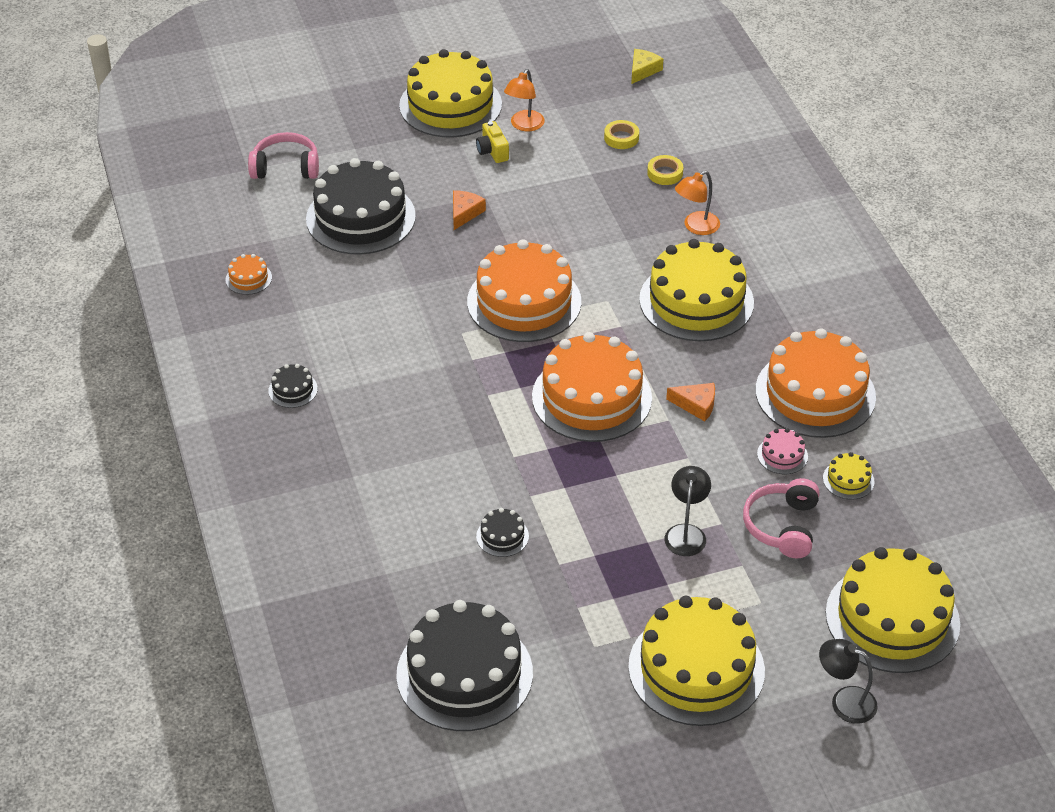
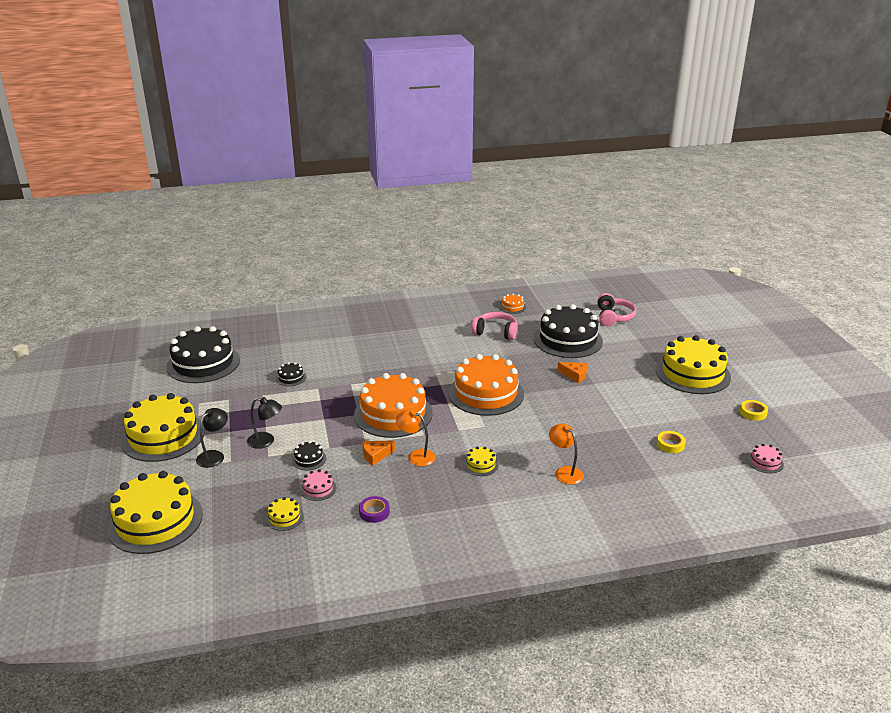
camera: 95 degrees right, 15 degrees down
black cake [268,364,318,408] -> black cake moved to [292,441,327,470]
yellow camera [476,121,509,163] -> none
orange lamp [504,69,545,131] -> orange lamp moved to [396,410,436,466]
yellow cheese [631,49,663,84] -> pink cake [747,444,784,473]
yellow cake [639,239,754,341] -> yellow cake [464,446,499,476], size x0.41
yellow tape [647,155,683,185] -> yellow tape moved to [740,400,768,421]
orange cheese [666,383,715,421] -> orange cheese turned 45 degrees clockwise [363,441,396,466]
pink headphones [743,478,820,558] -> pink headphones moved to [472,312,517,340]
orange cake [755,328,876,438] -> purple tape [359,496,390,523]
black lamp [819,639,878,724] -> black lamp moved to [196,408,228,468]

